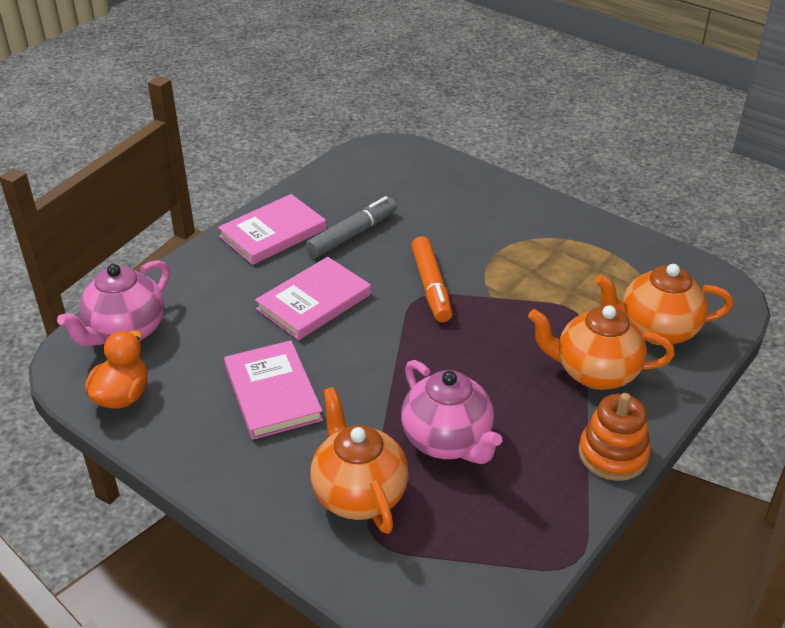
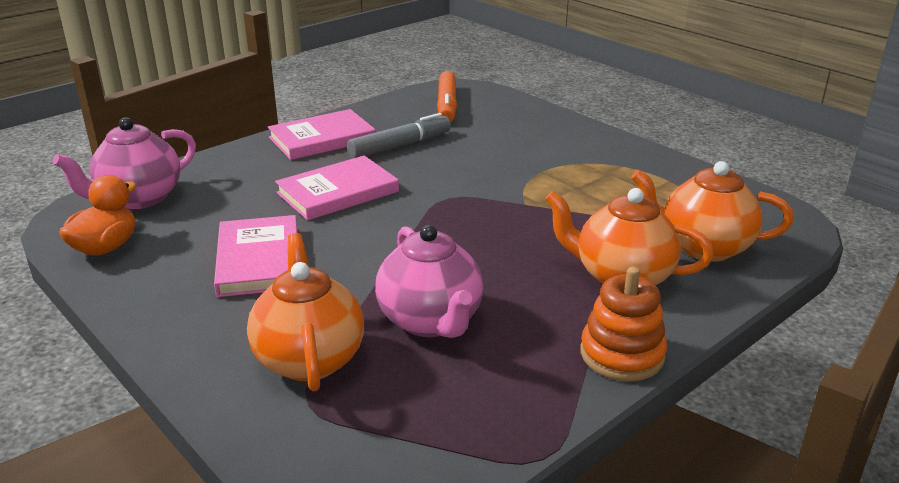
camera: 10 degrees right, 10 degrees down
orange marker [411,236,452,322] -> orange marker moved to [437,71,457,122]

